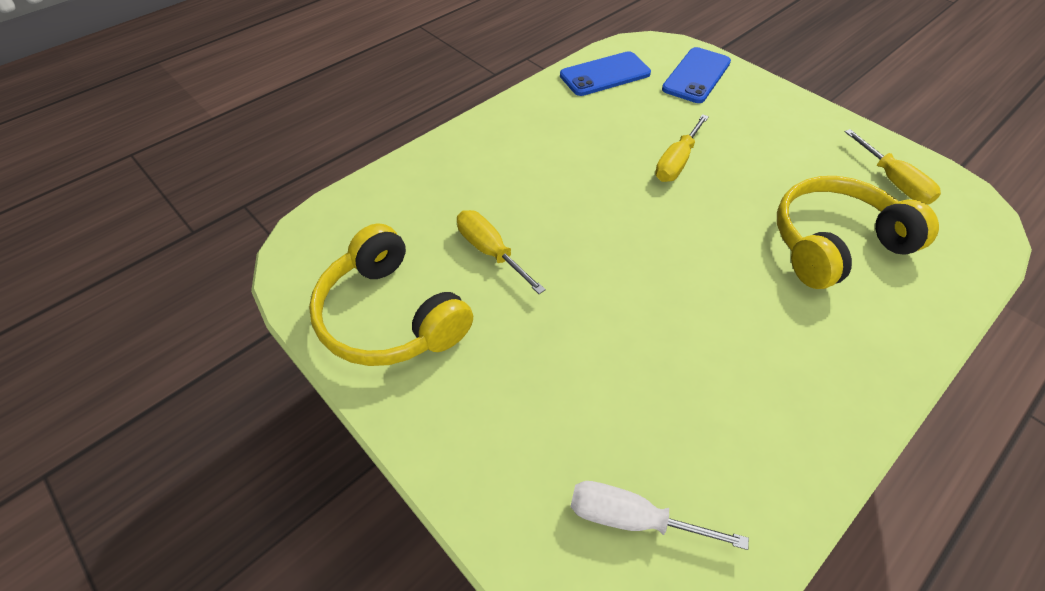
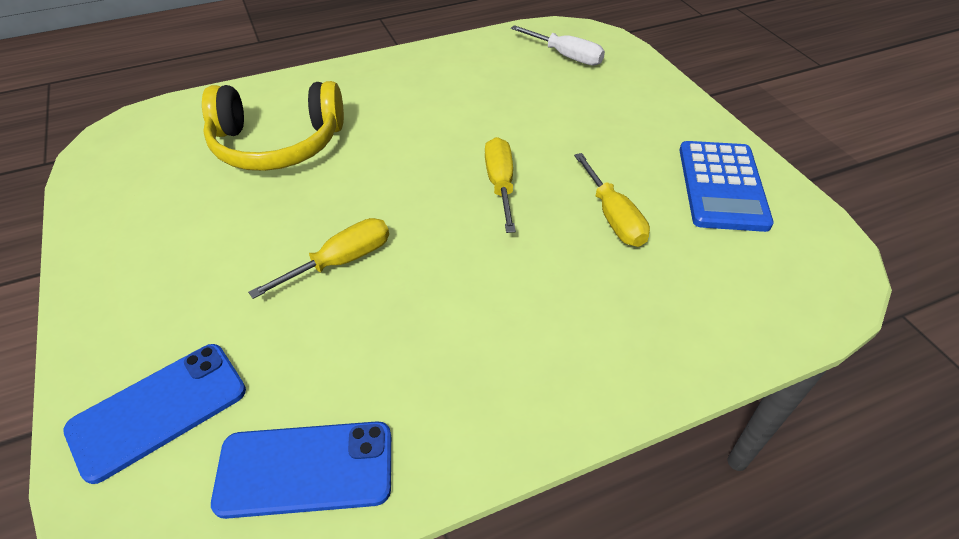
camera: 160 degrees left, 5 degrees down
yellow headphones [309,223,473,366] -> blue calculator [679,141,774,232]
yellow screwdriver [845,129,941,204] -> yellow screwdriver moved to [485,137,516,233]

